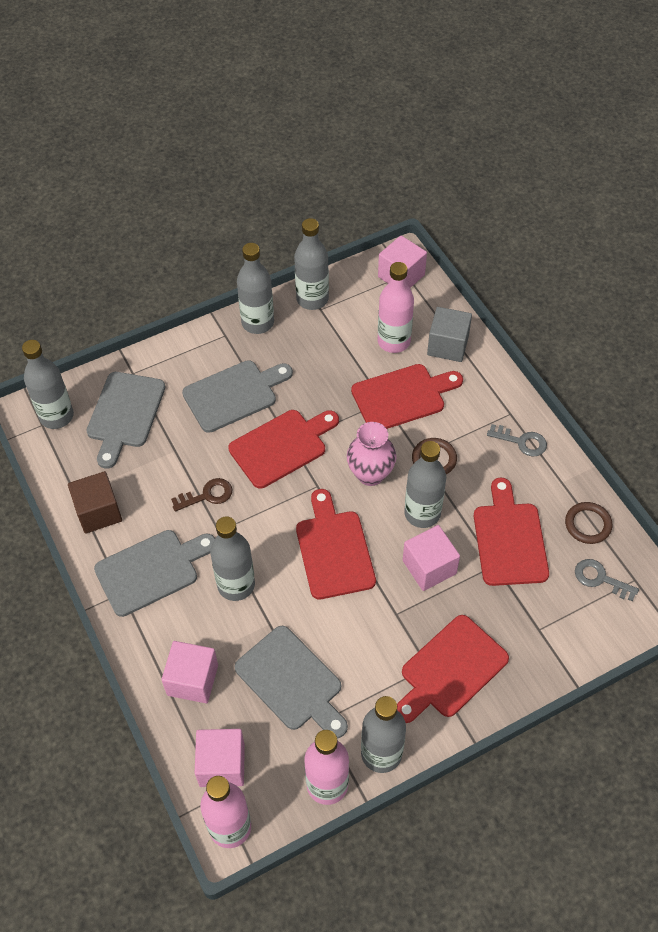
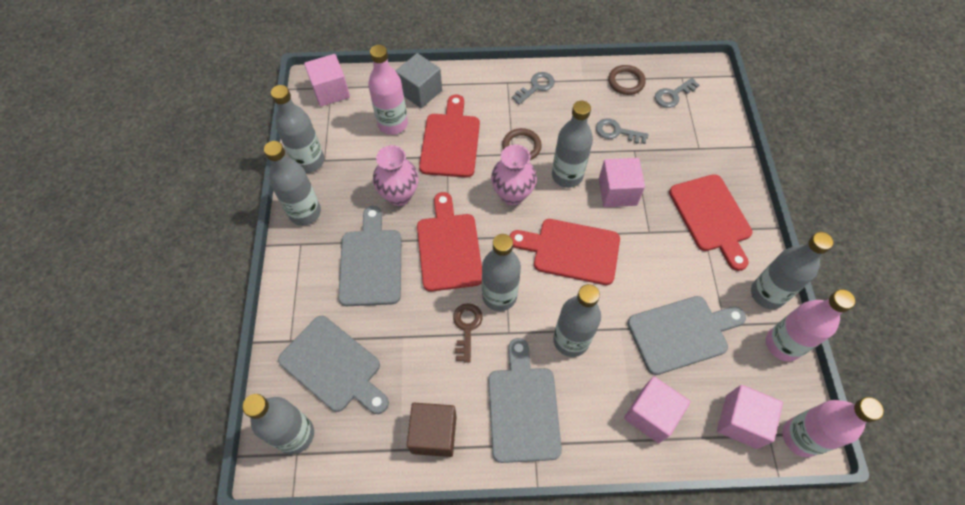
camera: 65 degrees left, 5 degrees up
red cutting board [474,478,549,586] -> grey key [596,118,649,144]
none -> pink vase [373,145,419,206]
none -> grey bottle [482,234,521,311]

